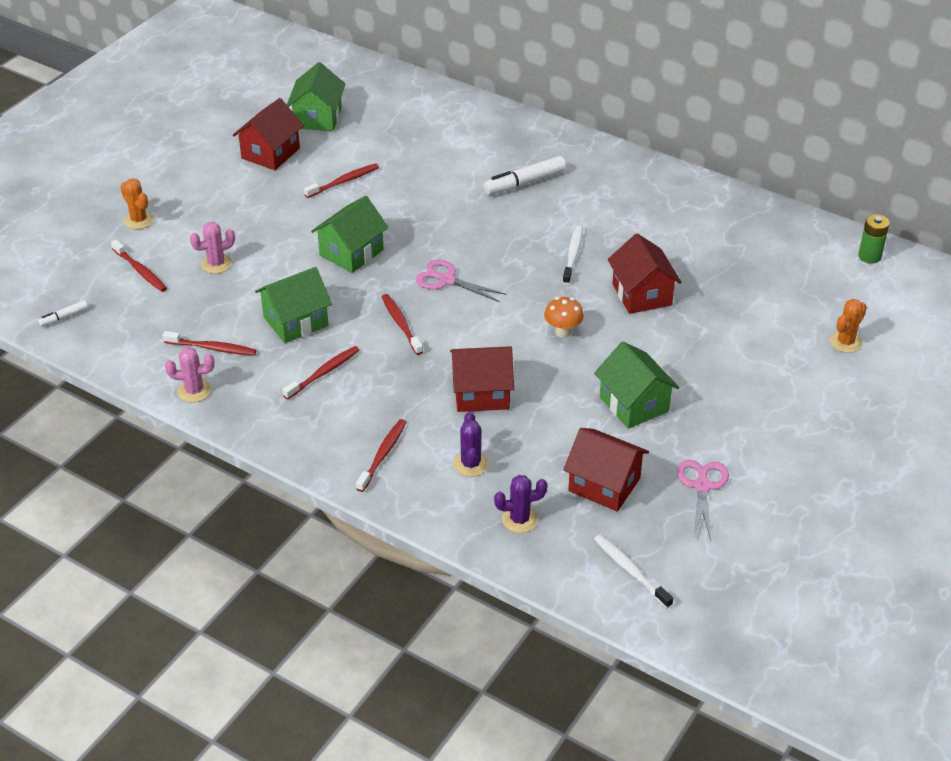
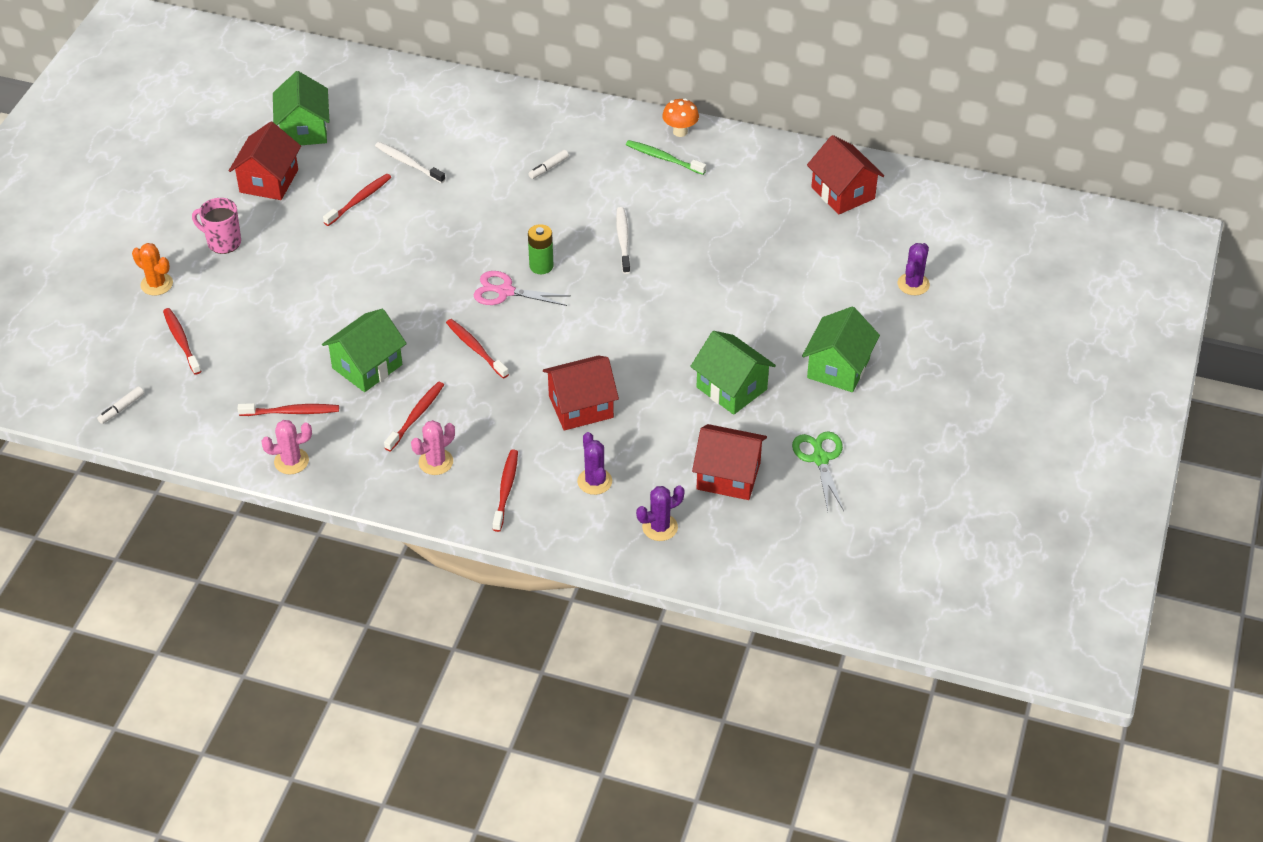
camera: 15 degrees left, 5 degrees up
red toothbrush [111,240,167,292] -> red toothbrush turned 150 degrees counterclockwise [163,308,201,375]
pink cactus [190,222,235,274] -> pink cactus moved to [411,420,455,475]
green house [311,196,389,273] -> green house moved to [802,306,880,392]
white marker [483,156,566,195] -> white marker [528,150,569,179], size x0.52
orange mushroom [544,297,584,337] -> orange mushroom moved to [662,99,699,137]
white toothbrush [594,535,673,608] -> white toothbrush moved to [375,142,445,183]
red house [608,233,682,314] -> red house moved to [807,135,884,214]
pink scissors [677,460,729,540] -> green scissors [792,432,844,511]
orange cactus [830,299,867,353] -> purple cactus [898,243,930,295]
green battery [858,214,890,264] -> green battery moved to [528,224,553,274]
none -> pink mug [192,198,241,254]
none -> green toothbrush [626,140,706,175]

